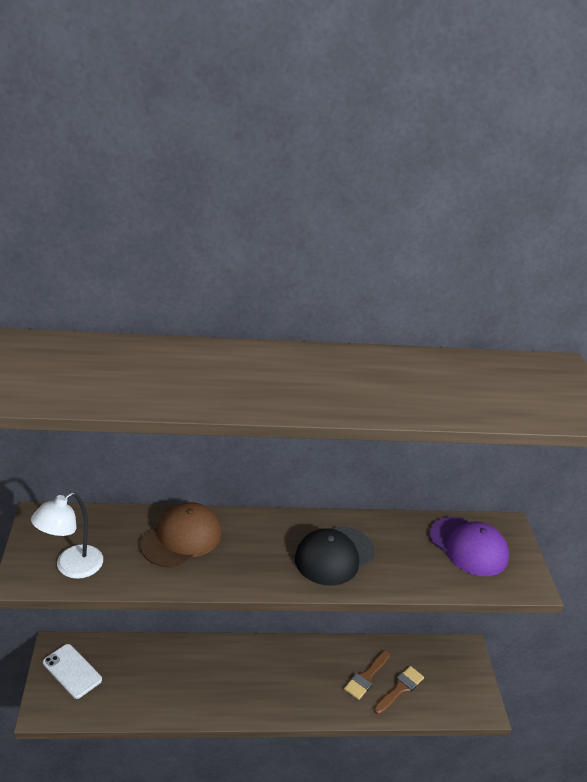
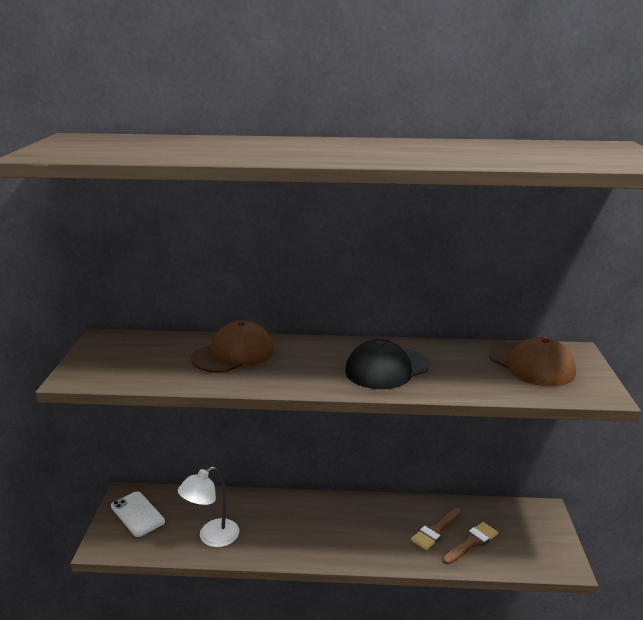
camera: 10 degrees right, 10 degrees down
white lamp [31,492,103,579] -> white lamp moved to [178,467,239,547]
purple cap [429,517,509,576] -> brown cap [489,337,576,386]

